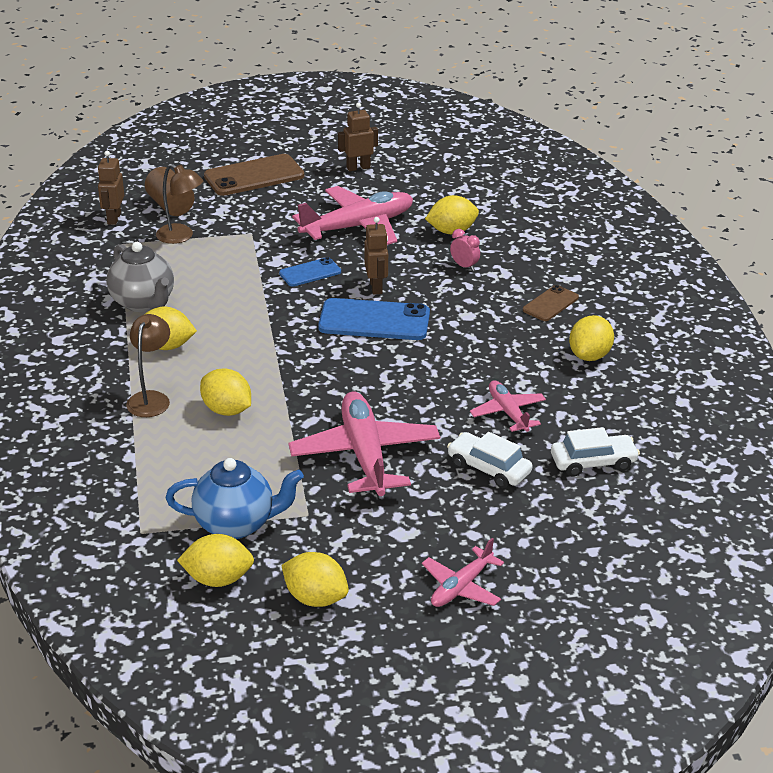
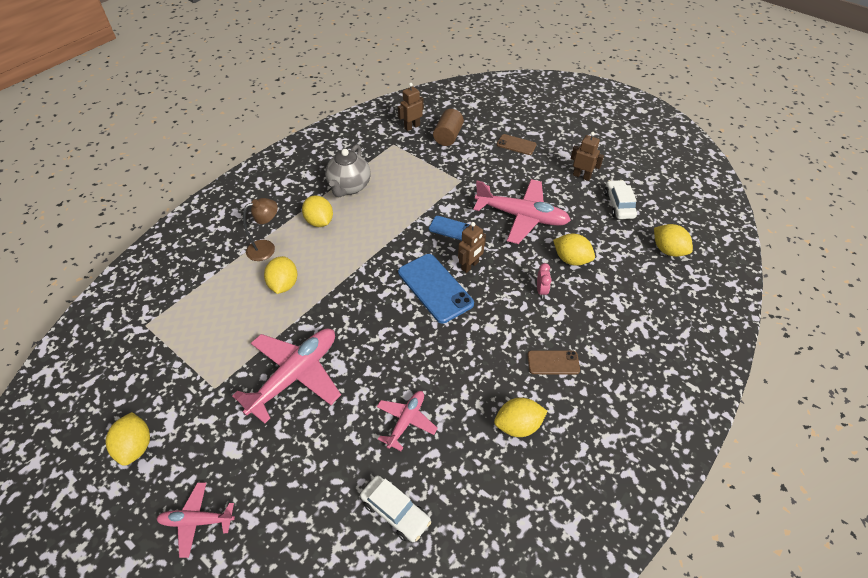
camera: 50 degrees right, 15 degrees up
brown lamp [156,164,203,244] -> none
blue teapot [166,458,304,539] -> none
yellow lemon [177,534,254,587] -> yellow lemon moved to [654,224,693,257]
brown phone [204,154,304,196] -> brown phone [497,134,537,155], size x0.56
white car [447,432,532,488] -> white car moved to [604,180,637,219]

